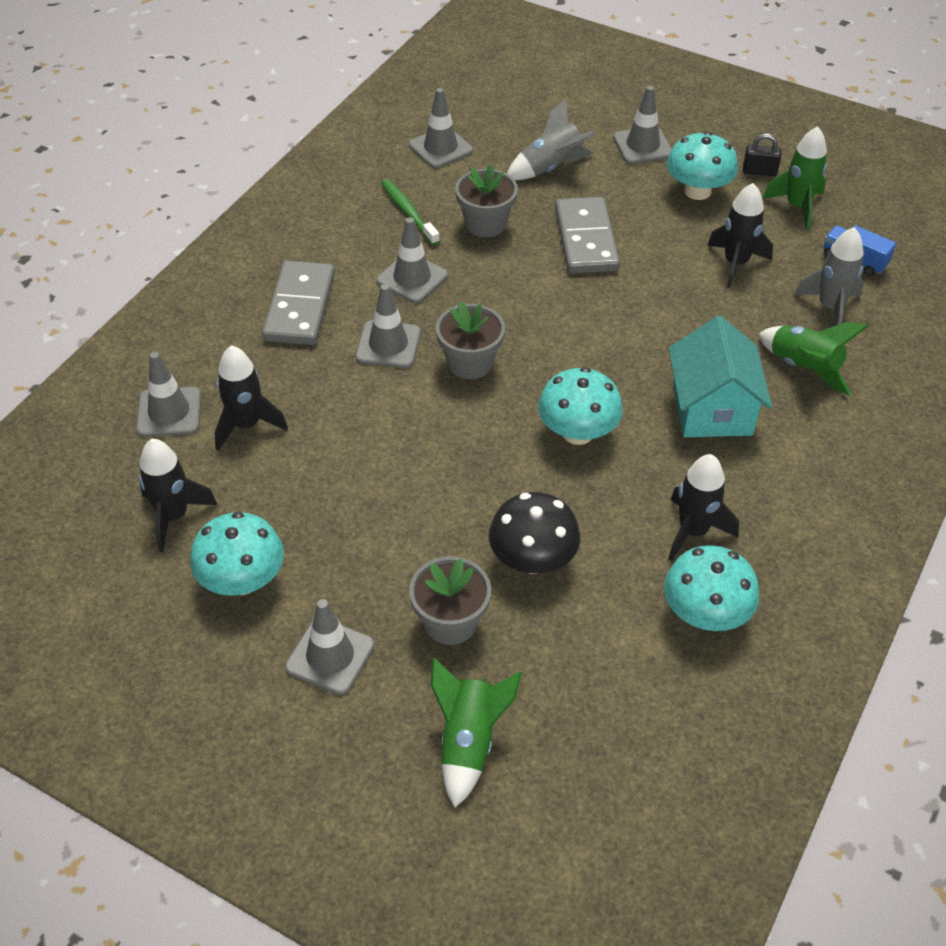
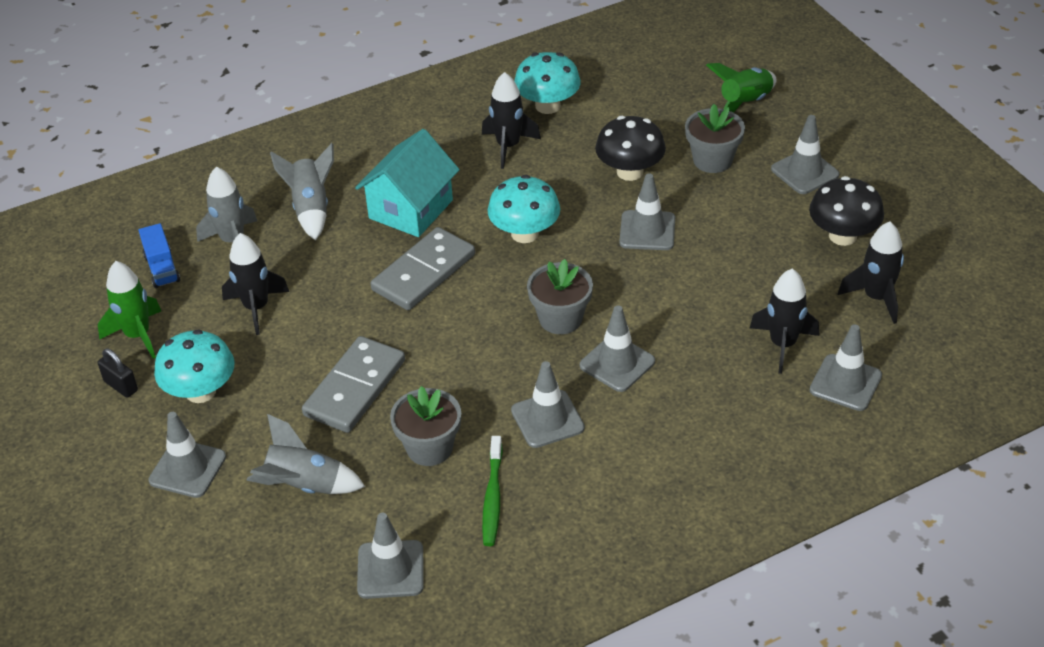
camera: 145 degrees left, 5 degrees down
turquoise mushroom [190,512,284,596] -> black mushroom [809,176,884,246]
grey domino [262,261,335,345] -> grey domino moved to [371,227,475,310]
green rocket [759,322,868,396] -> grey rocket [270,143,334,240]
none -> grey traffic cone [619,173,675,250]

